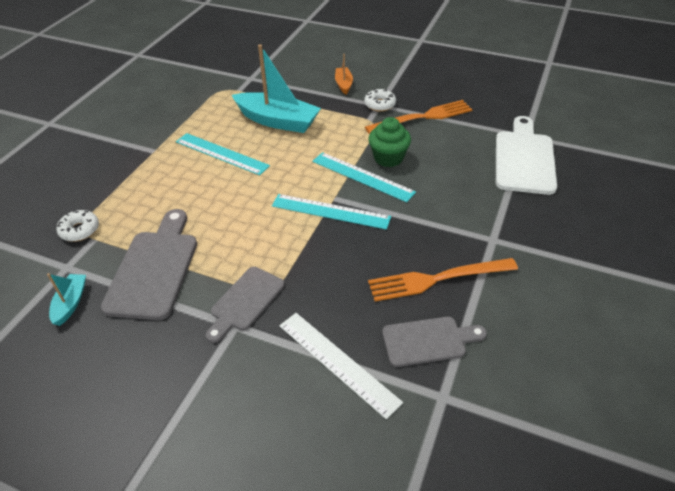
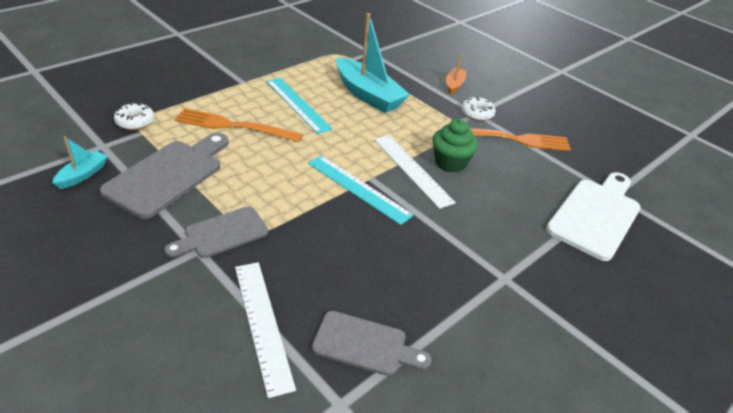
camera: 20 degrees right, 5 degrees down
turquoise ruler [312,152,416,202] -> white ruler [374,135,456,209]
orange fork [368,258,518,302] -> orange fork moved to [174,108,303,142]

